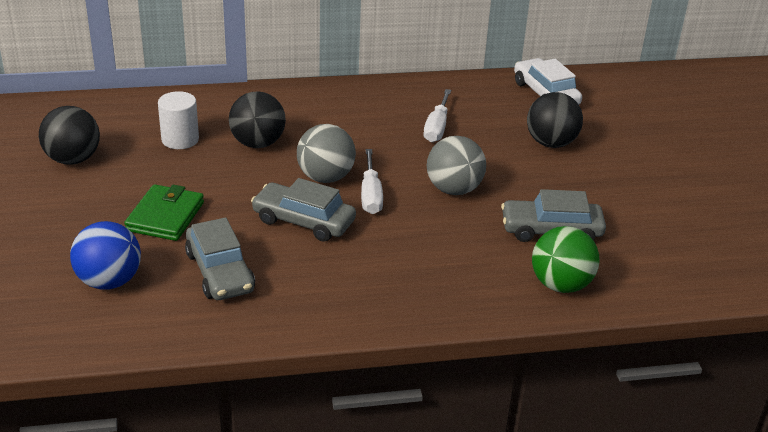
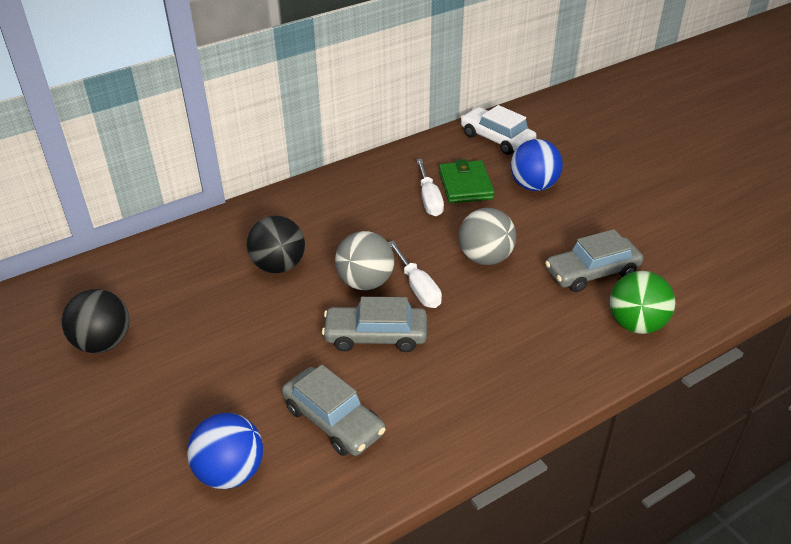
camera: 20 degrees left, 5 degrees up
green wallet [124,184,204,241] -> green wallet moved to [439,159,495,203]
white cylinder [158,91,199,149] -> none
black ball [527,92,583,148] -> blue ball [510,139,563,191]

